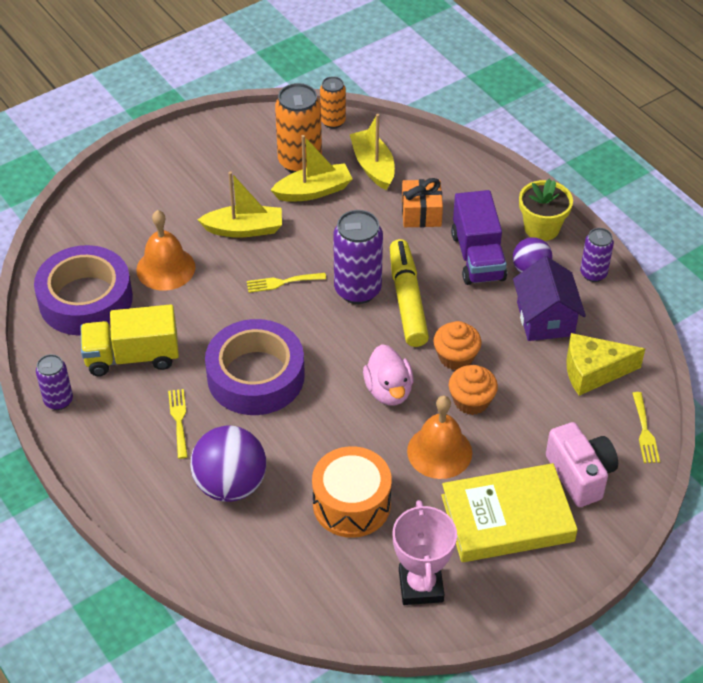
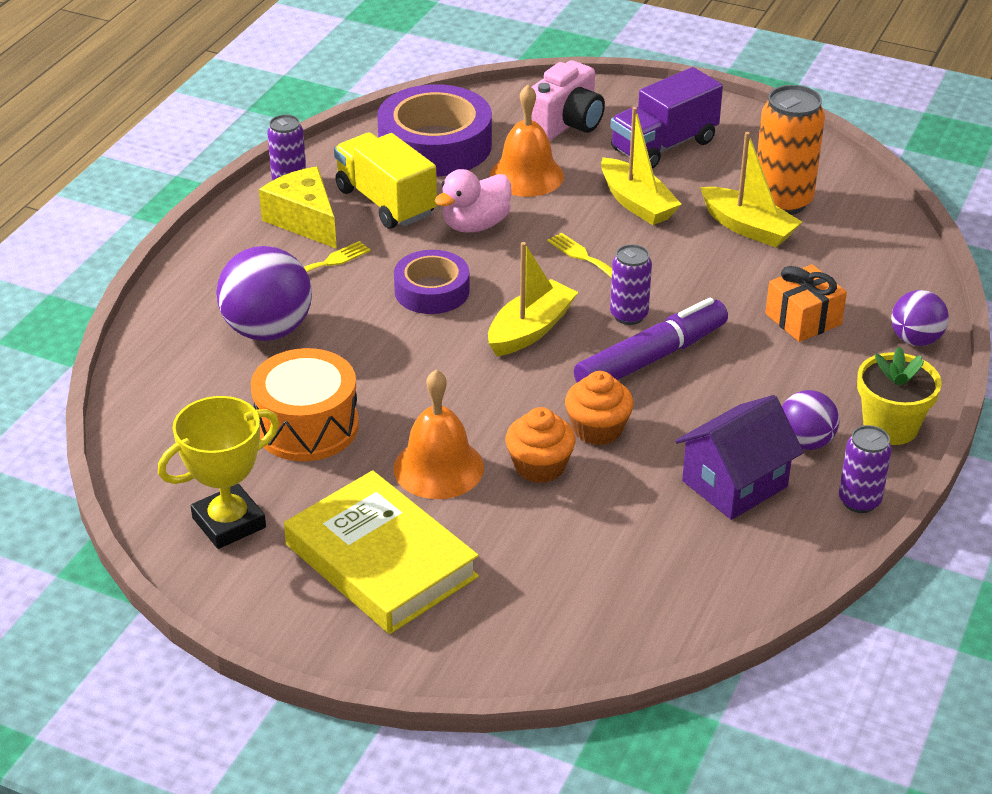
camera: 60 degrees right, 10 degrees down
purple tape [205,319,305,415] -> purple tape [394,250,470,314], size x0.60
orange can [320,76,346,129] -> none
purple can [333,210,383,304] -> purple can [610,244,652,325], size x0.59
yellow boat [350,114,395,190] -> yellow boat moved to [488,242,578,356]
pink duck [363,344,413,405] -> pink duck moved to [435,169,512,233]
yellow marker [390,239,429,347] -> purple marker [574,298,728,382]
pink trophy [393,500,457,605] -> yellow trophy [158,396,279,549]
purple truck [451,190,507,285] -> purple truck moved to [611,67,723,169]
pink camera [546,422,618,507] -> pink camera moved to [532,60,605,140]
yellow cheese [566,333,645,396] -> yellow cheese moved to [259,167,337,249]
yellow fork [632,392,660,463] -> none
none -> purple ball [891,290,949,346]

